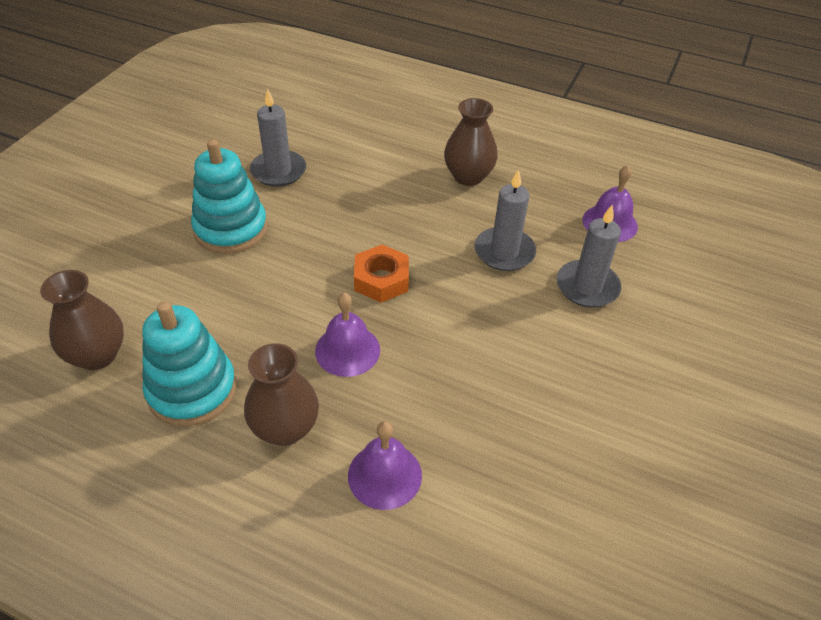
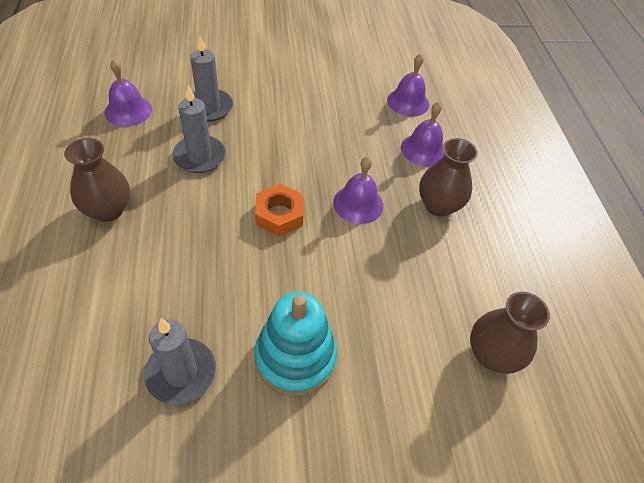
camera: 125 degrees left, 5 degrees up
turquoise stacking toy [142,301,237,426] -> none
none -> purple bell [387,53,429,116]

